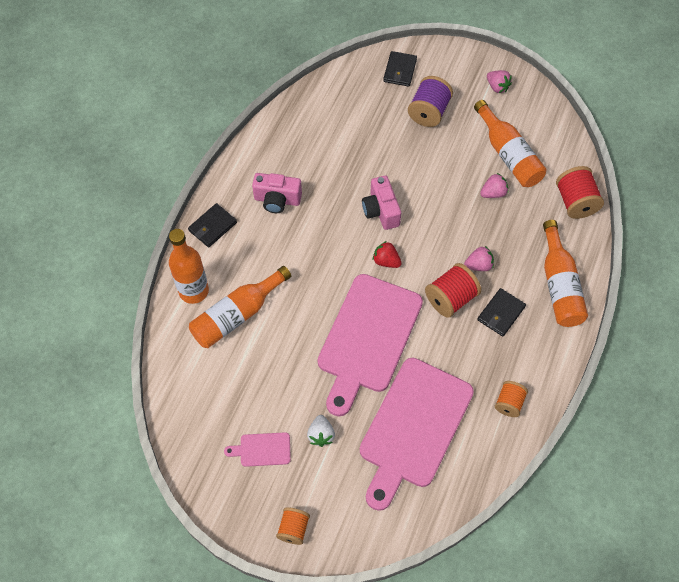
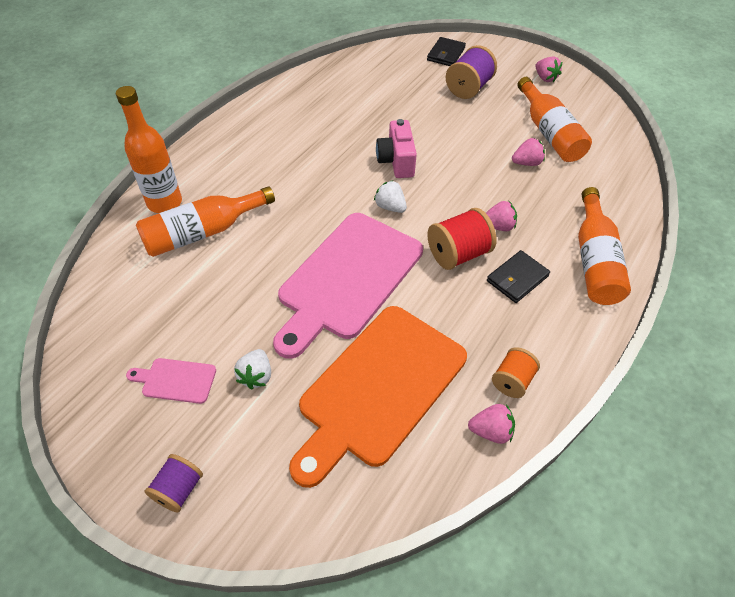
camera: 10 degrees right, 10 degrees down
black wallet [188,203,237,248] -> none
pink camera [252,173,302,213] -> none
orange spool [276,507,310,545] -> purple spool [144,454,203,513]
pink cutting board [360,358,474,511] -> orange cutting board [289,306,467,488]
red strawberry [373,241,402,268] -> white strawberry [374,180,407,213]
red spool [556,166,604,219] -> none
none -> pink strawberry [468,404,515,444]

